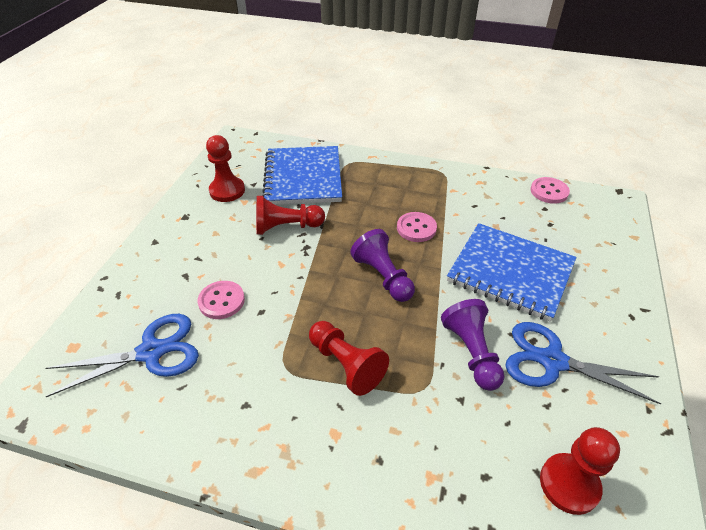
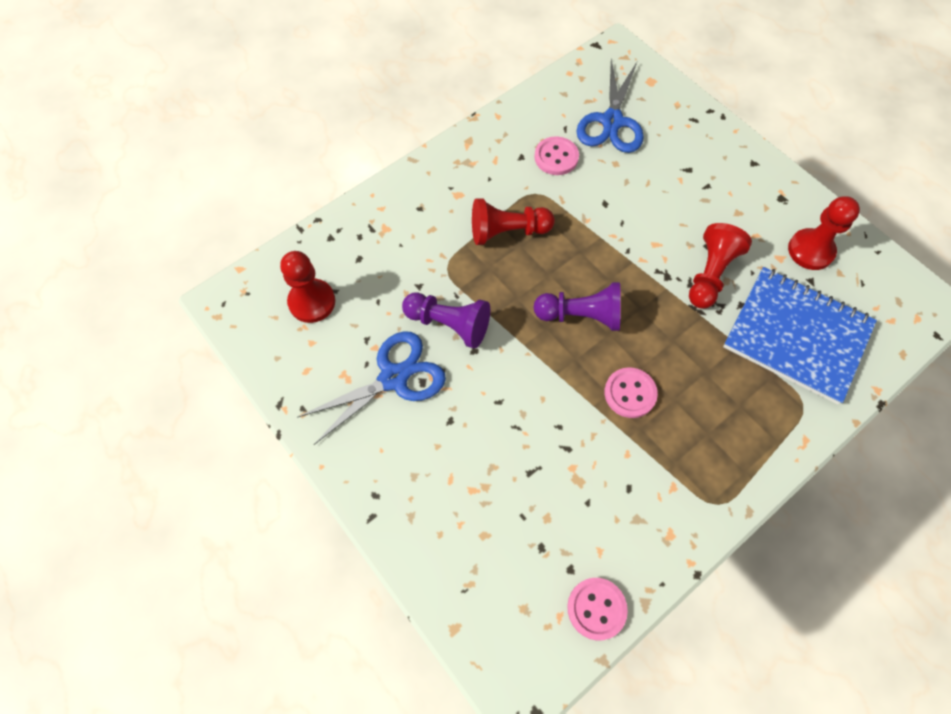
camera: 125 degrees right, 20 degrees up
pink button [198,281,245,319] -> pink button moved to [534,136,579,175]
blue notebook [447,223,577,322] -> none

